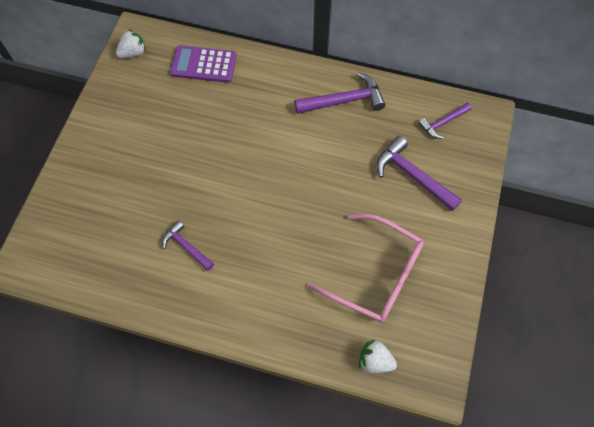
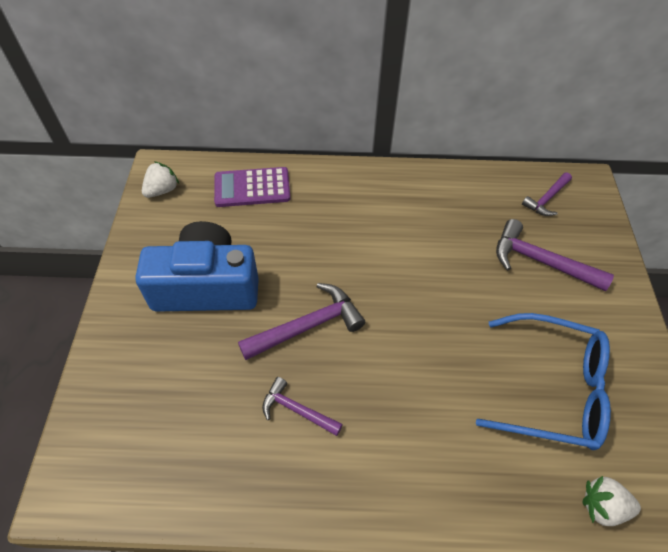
camera: 15 degrees left, 10 degrees down
purple hammer [294,72,386,114] -> purple hammer moved to [238,283,365,360]
pink glasses [308,214,424,323] -> blue glasses [476,313,611,450]
none -> blue camera [135,221,259,312]

